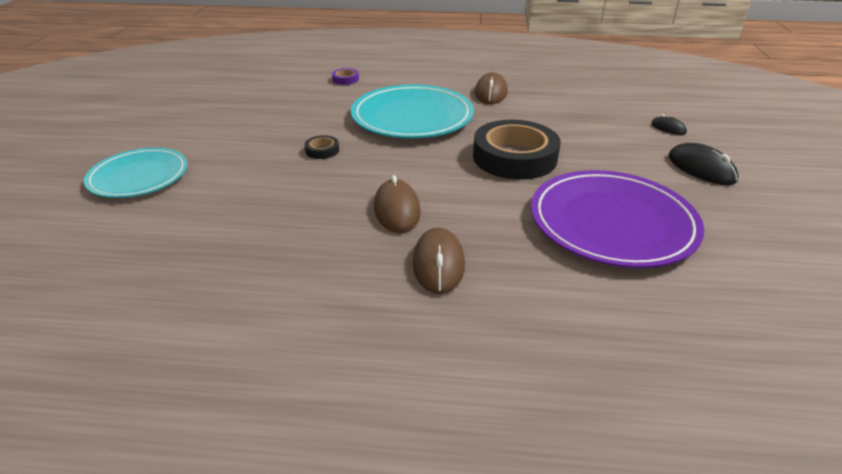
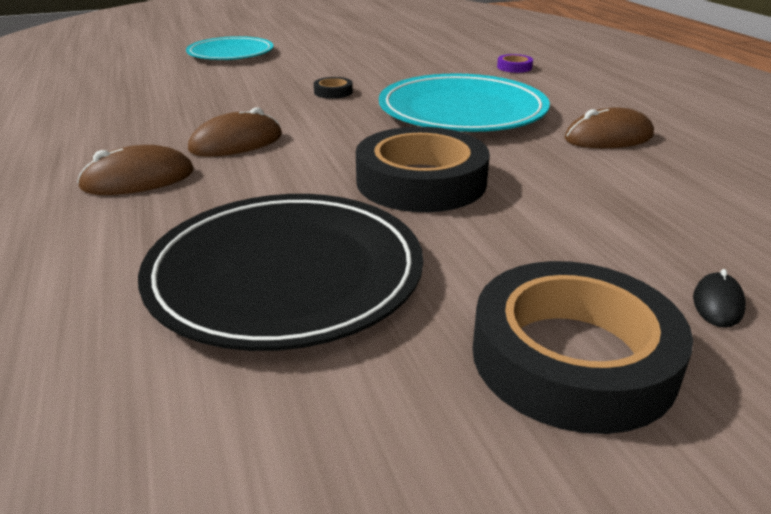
camera: 65 degrees right, 5 degrees down
purple plate [531,170,704,268] -> black plate [138,194,423,351]
black mouse [669,143,738,185] -> black tape [473,261,693,434]

